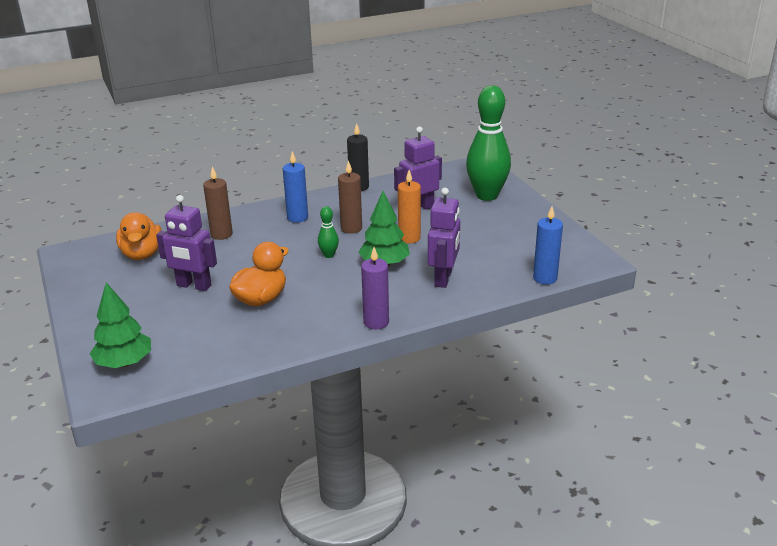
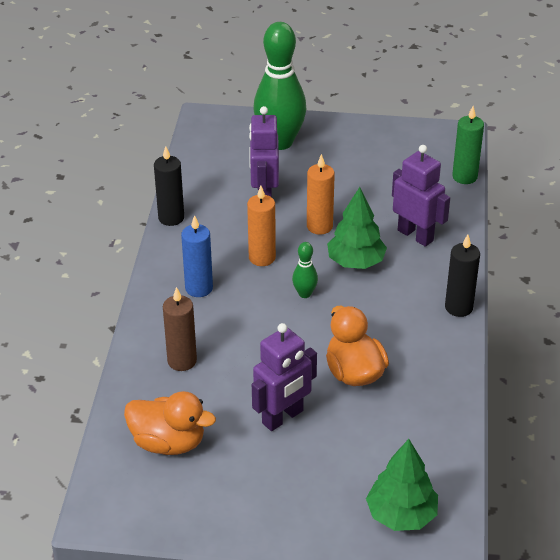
camera: 60 degrees left, 10 degrees up
brown candle [338,160,362,234] -> orange candle [247,186,276,266]
purple candle [361,247,389,329] -> black candle [445,234,480,317]
blue candle [533,206,563,285] -> green candle [452,106,484,184]

